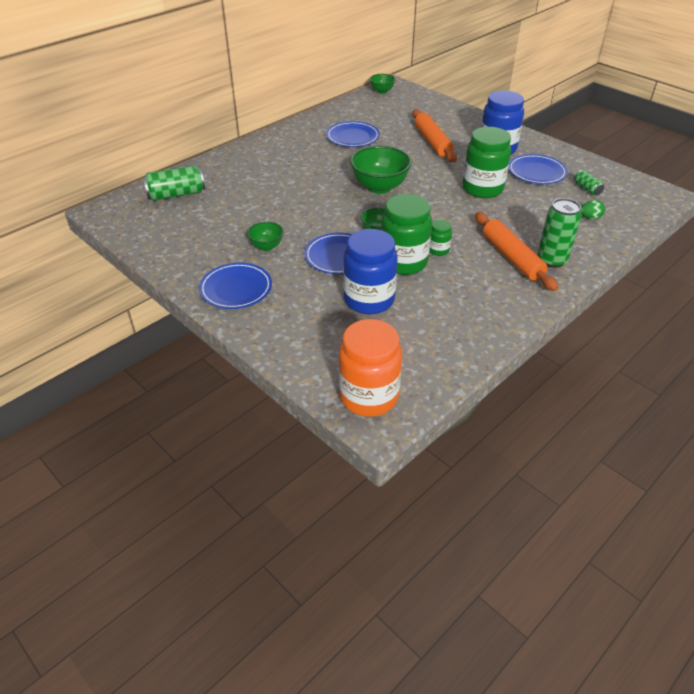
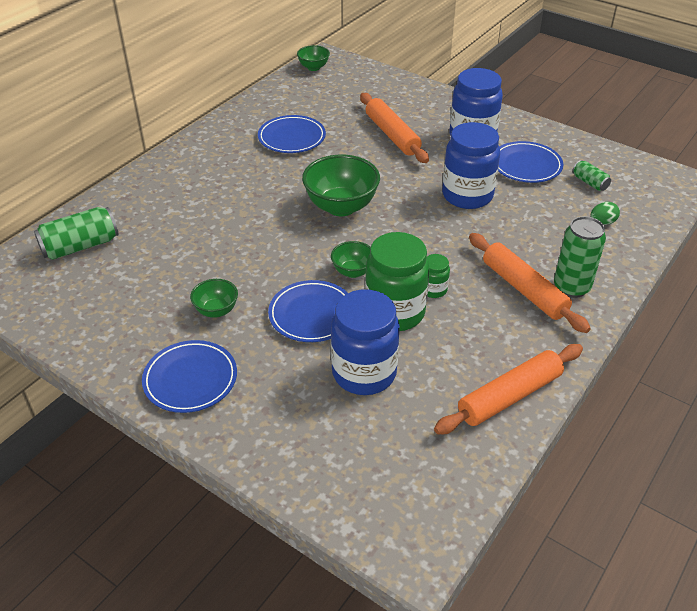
camera: 10 degrees left, 0 degrees up
orange jar [339,319,402,417] -> none
green jar [462,127,511,198] -> blue jar [442,122,500,209]
none -> orange rolling pin [434,344,583,434]

